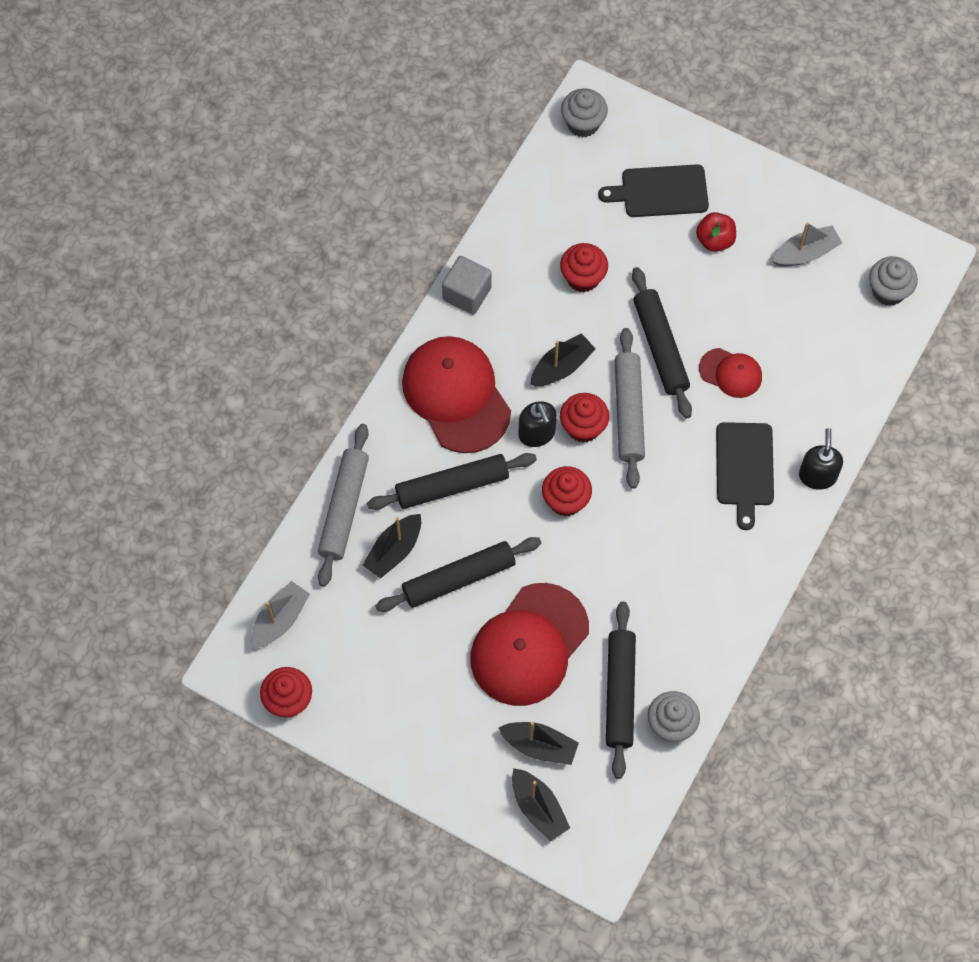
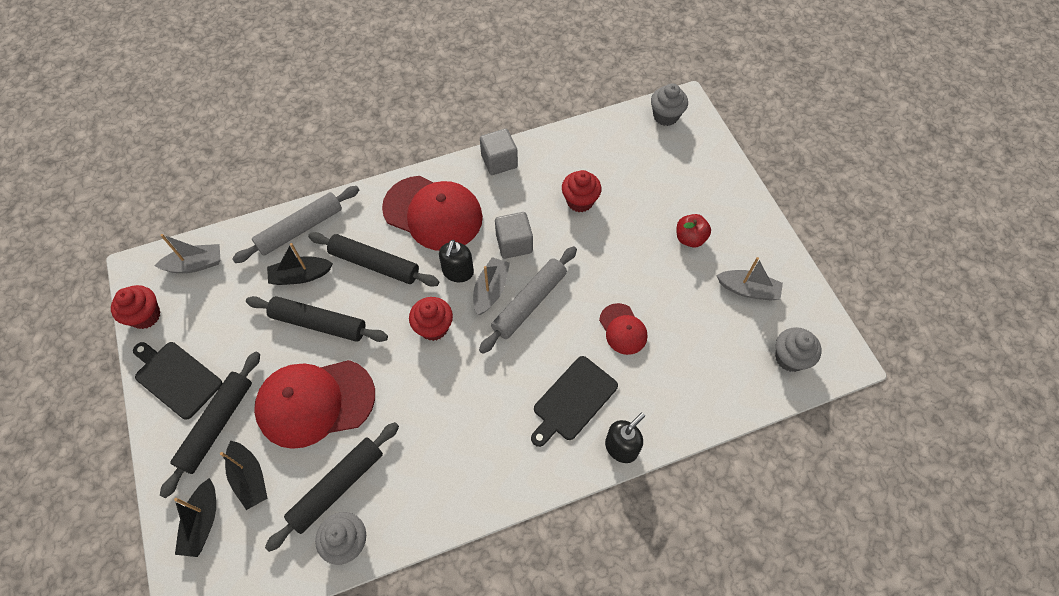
camera: 40 degrees right, 5 degrees down
red cap [402,336,511,453] -> red cap turned 105 degrees clockwise [382,176,483,251]
black boat [531,333,596,386] -> grey cube [495,212,533,259]
red cupcake [560,393,609,443] -> grey boat [473,257,510,315]
black cutting board [598,164,709,217] -> black cutting board moved to [133,342,222,420]
black rolling pin [632,267,692,419] -> black rolling pin moved to [160,351,260,498]

